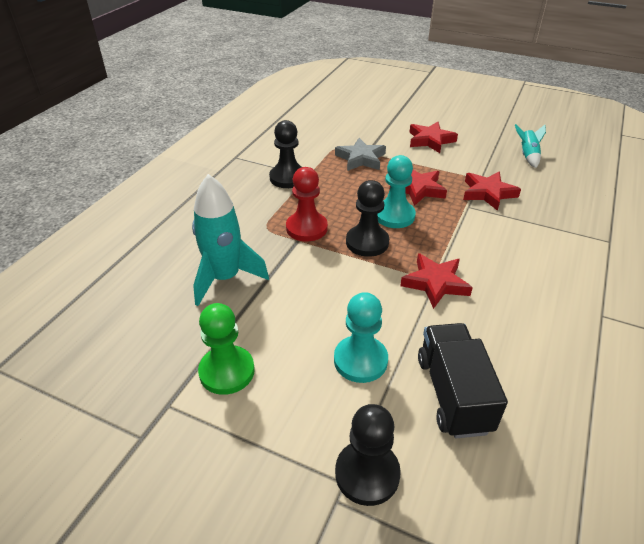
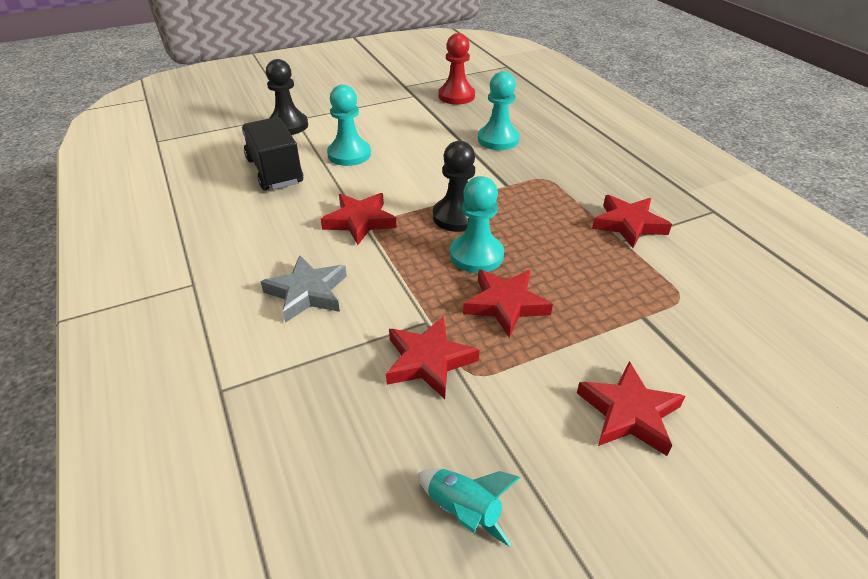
camera: 130 degrees right, 0 degrees up
turquoise rocket [192,174,269,306] -> turquoise pawn [478,71,520,150]
green pawn [198,303,255,395] -> none
black pawn [269,120,302,188] -> red star [592,195,672,248]
red pawn [286,167,328,241] -> red pawn moved to [438,33,475,104]
grey star [335,138,386,171] -> grey star moved to [261,255,347,323]
black truck [418,323,508,438] -> black truck turned 150 degrees counterclockwise [242,118,303,190]

